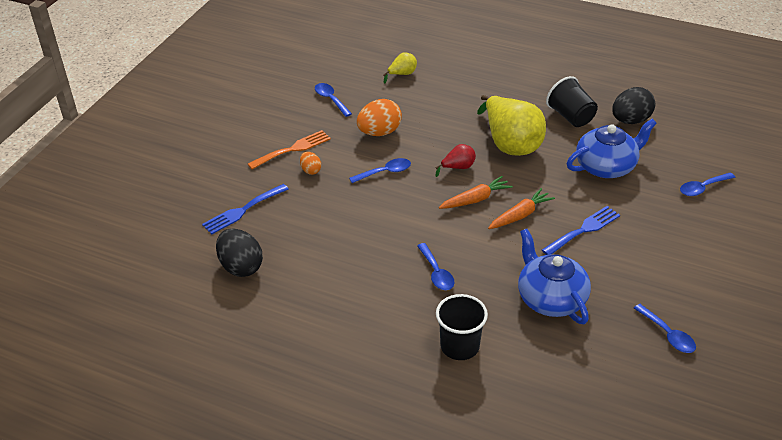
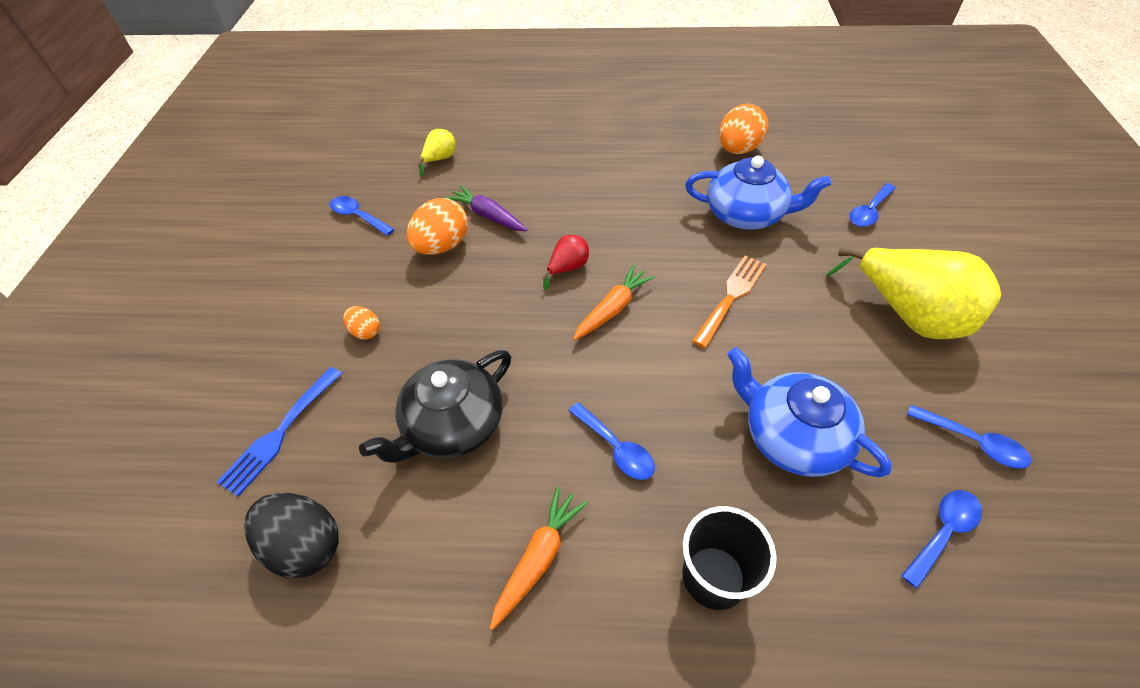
camera: 20 degrees left, 10 degrees up
orange fork [248,130,331,169] -> orange fork moved to [692,256,766,348]
blue spoon [349,158,411,183] -> blue spoon moved to [901,490,982,589]
yellow pear [477,95,546,156] -> yellow pear moved to [826,248,1001,339]
orange carrot [488,188,555,229] -> orange carrot moved to [490,486,587,630]
blue fork [542,206,620,255] -> none
black cup [546,76,598,127] -> none
blue teapot [567,119,657,178] -> blue teapot turned 60 degrees clockwise [685,156,831,230]
black egg [612,87,655,124] -> orange egg [719,103,768,154]
none -> black teapot [359,350,511,463]
none -> purple carrot [445,185,527,231]

